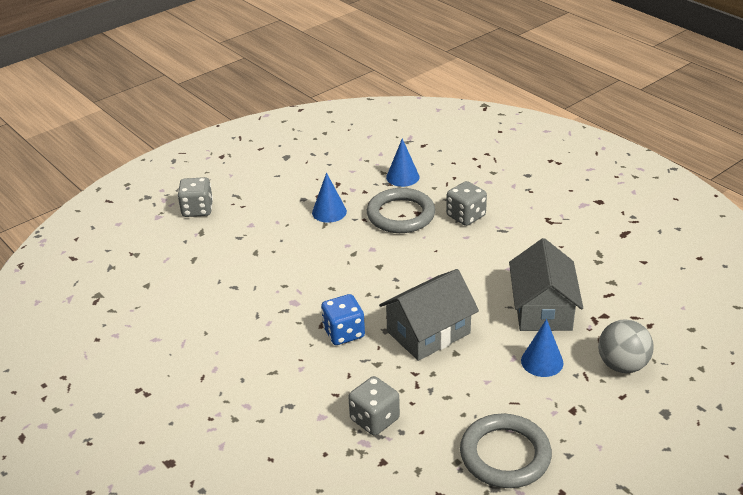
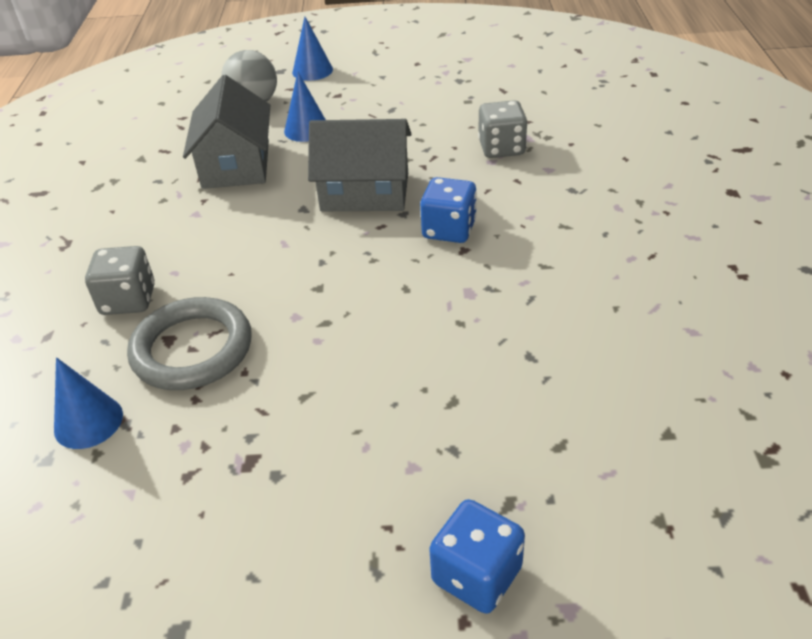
camera: 140 degrees left, 5 degrees up
grey dice [178,177,213,217] -> blue dice [429,499,525,614]
blue cone [312,172,347,223] -> blue cone moved to [292,17,333,81]
grey ring [460,414,552,488] -> none
grey house [509,238,583,331] -> grey house turned 45 degrees counterclockwise [183,75,270,189]

